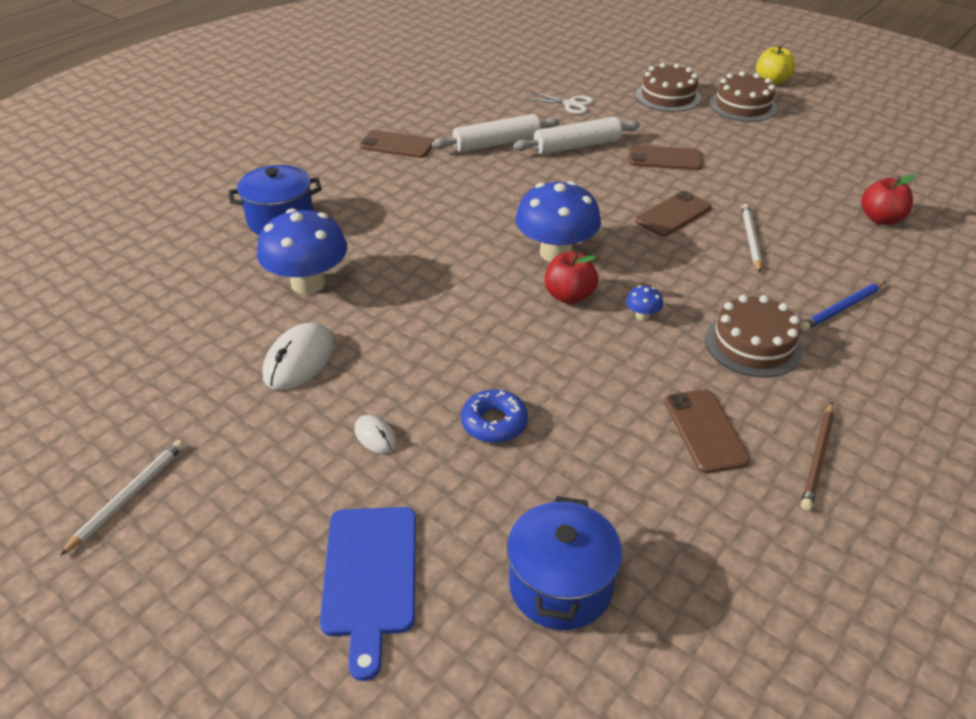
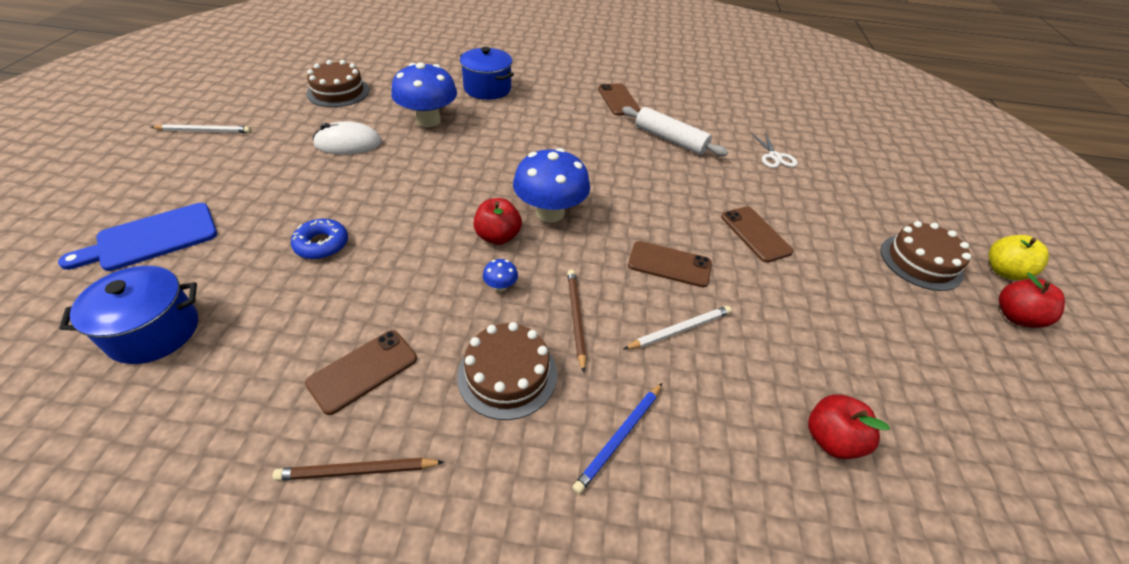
camera: 55 degrees right, 5 degrees up
white mouse [354,415,396,454] -> none
white rolling pin [513,117,640,155] -> none
brown cake [636,63,701,112] -> brown cake moved to [306,60,370,107]
blue pencil [800,281,886,331] -> blue pencil turned 75 degrees counterclockwise [572,383,662,494]
none -> brown pencil [567,269,587,373]
none -> red apple [999,272,1065,328]

